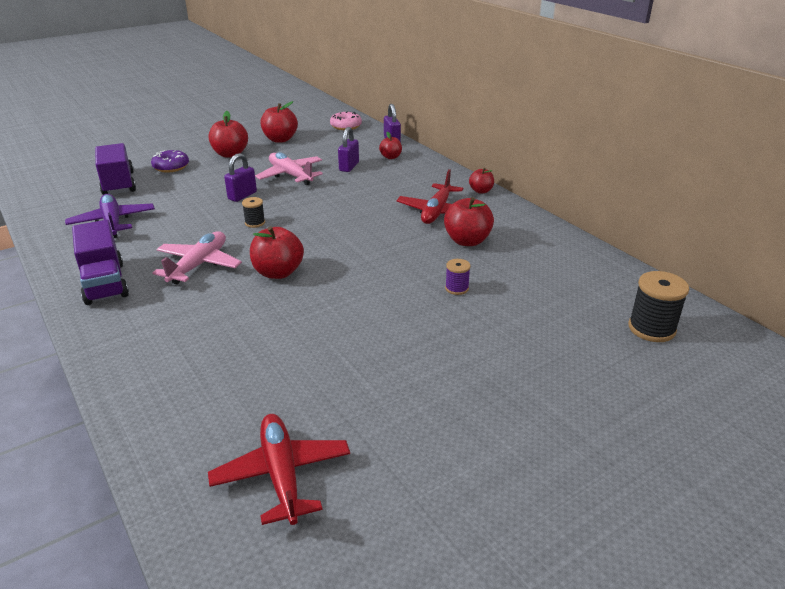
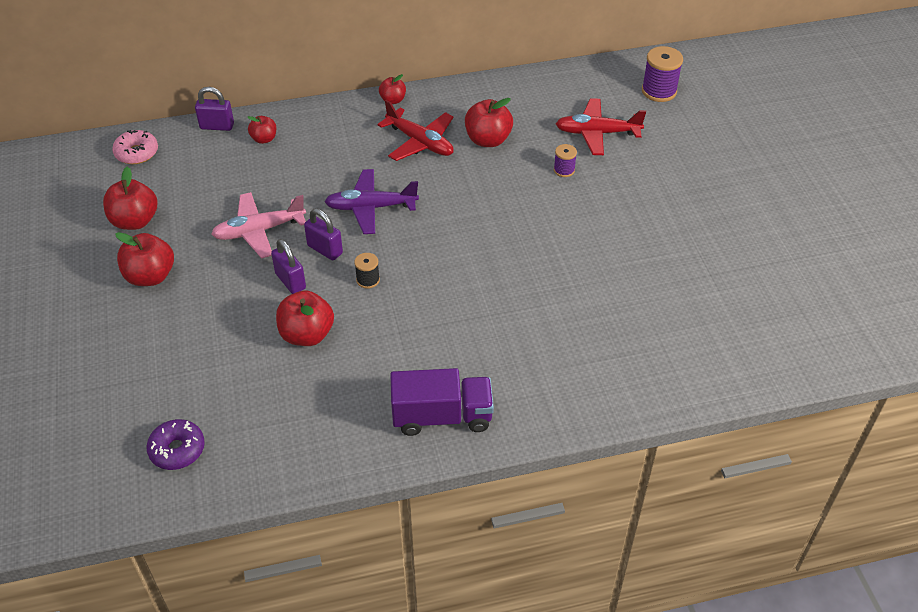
camera: 70 degrees left, 15 degrees up
purple plane [65,194,155,238] -> purple plane moved to [324,169,419,234]
purple truck [95,143,136,195] -> none
purple donut [151,150,189,173] -> purple donut moved to [146,419,205,470]
pink plane [153,231,242,284] -> none
red plane [208,414,350,525] -> red plane moved to [556,98,646,155]
red apple [250,226,304,279] -> red apple moved to [276,290,334,346]
purple padlock [338,127,359,172] -> purple padlock moved to [304,208,343,261]
black spool [628,271,689,342] -> purple spool [642,46,683,102]

